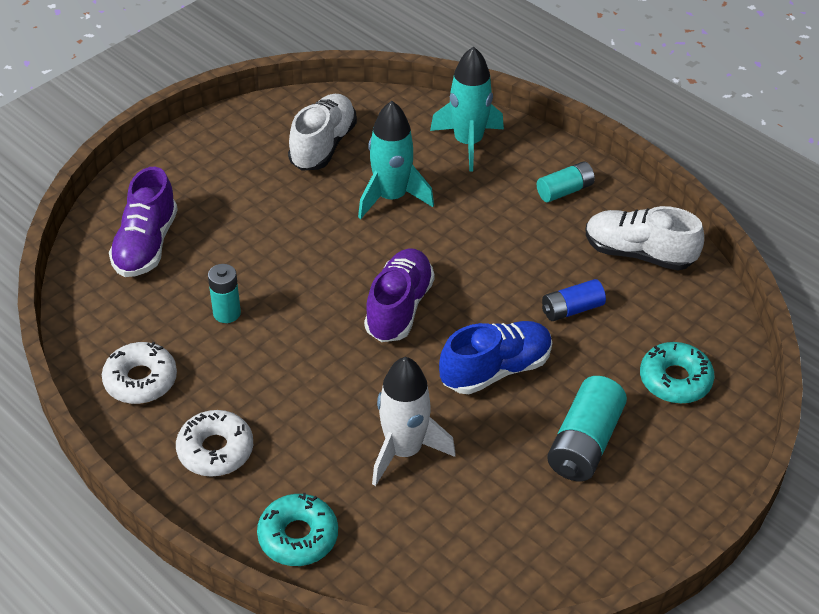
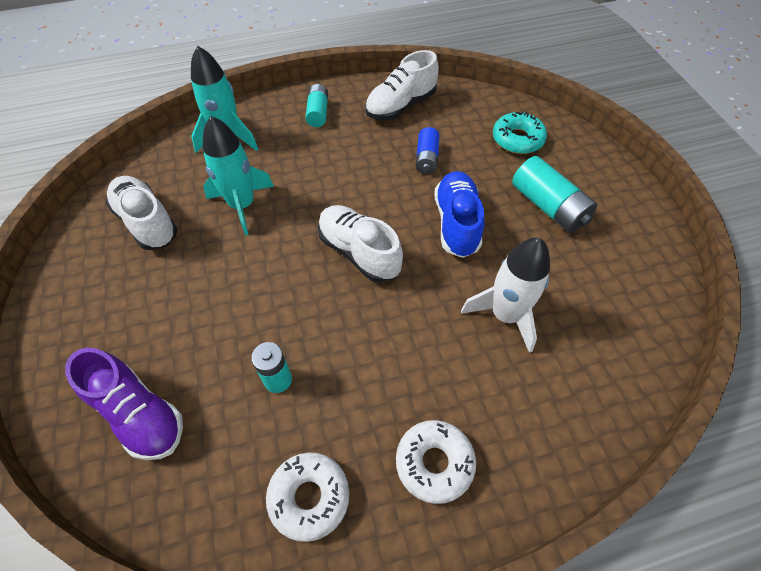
camera: 60 degrees left, 10 degrees up
turquoise donut [257,493,338,566] -> none
purple shoe [364,248,435,342] -> white shoe [318,205,403,282]

